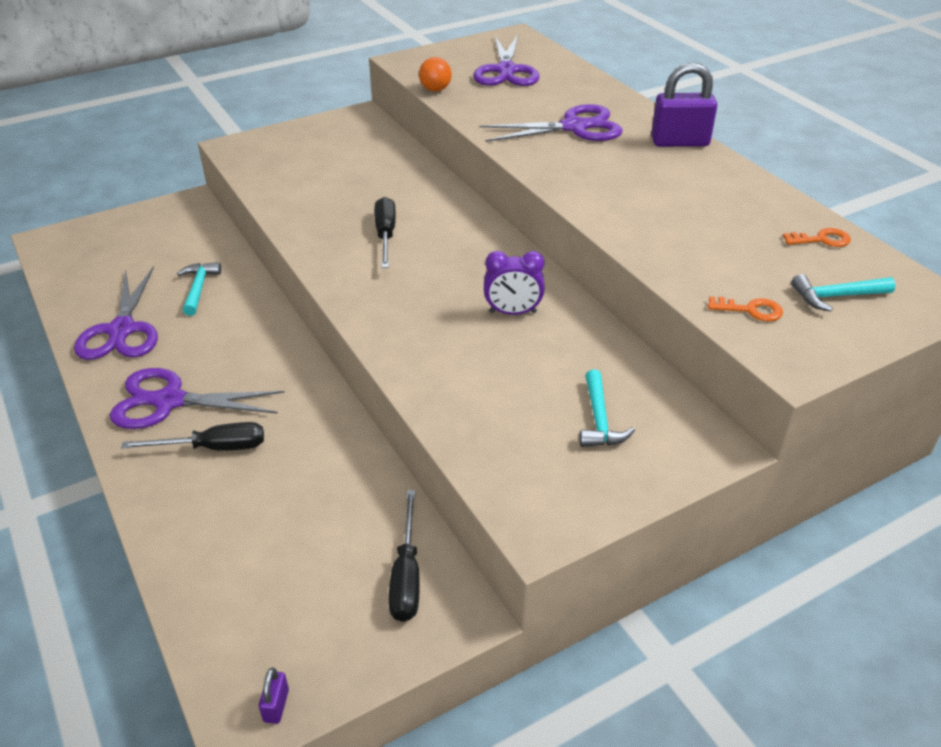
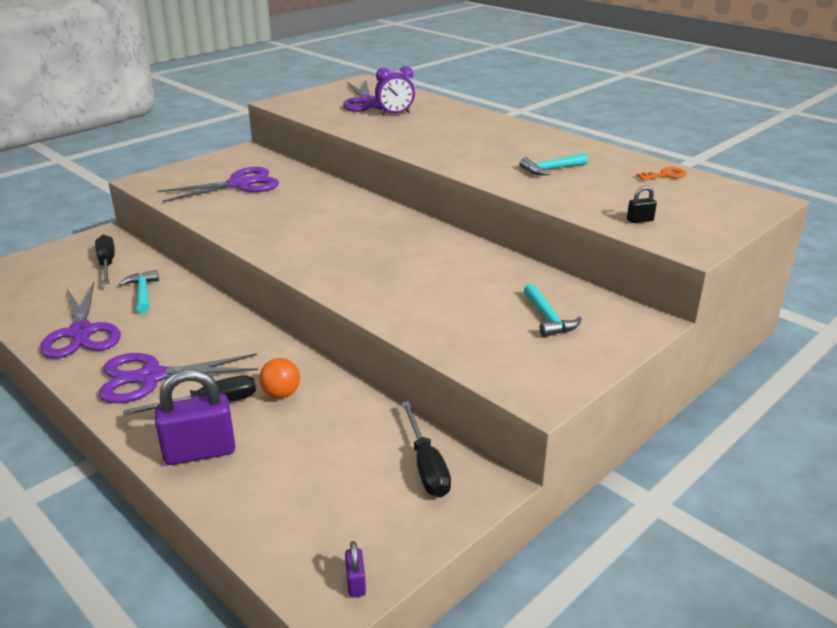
camera: 15 degrees left, 10 degrees down
black screwdriver [374,197,396,268] -> black screwdriver moved to [95,235,115,285]
orange ball [419,57,452,92] -> orange ball moved to [259,358,300,398]
purple scissors [479,104,623,142] -> purple scissors moved to [157,167,279,202]
purple clock [484,251,545,315] -> purple clock moved to [375,66,415,116]
purple padlock [651,62,717,147] -> purple padlock moved to [155,369,235,465]
orange key [708,297,783,321] -> black padlock [627,186,657,223]
turquoise hammer [791,274,895,312] -> turquoise hammer moved to [519,153,588,175]

